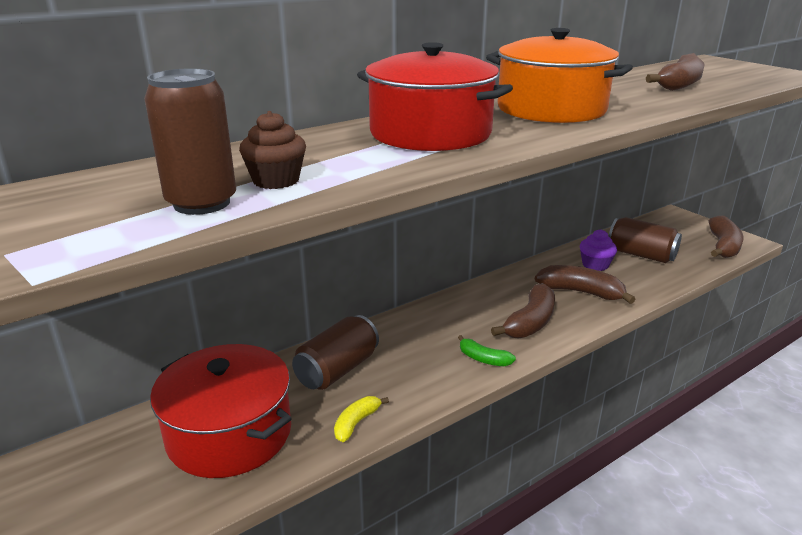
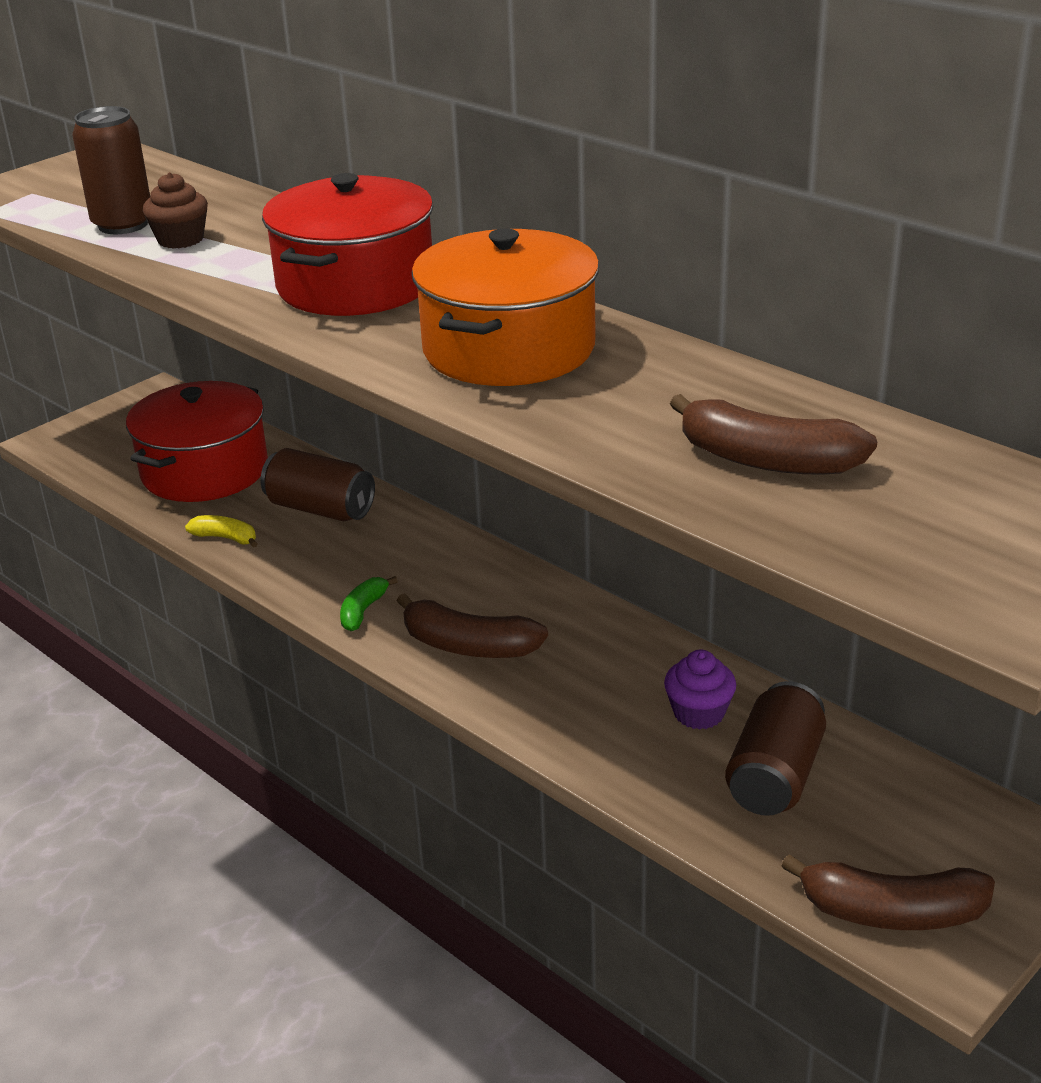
camera: 80 degrees right, 5 degrees up
brown banana [535,265,635,304] -> none

